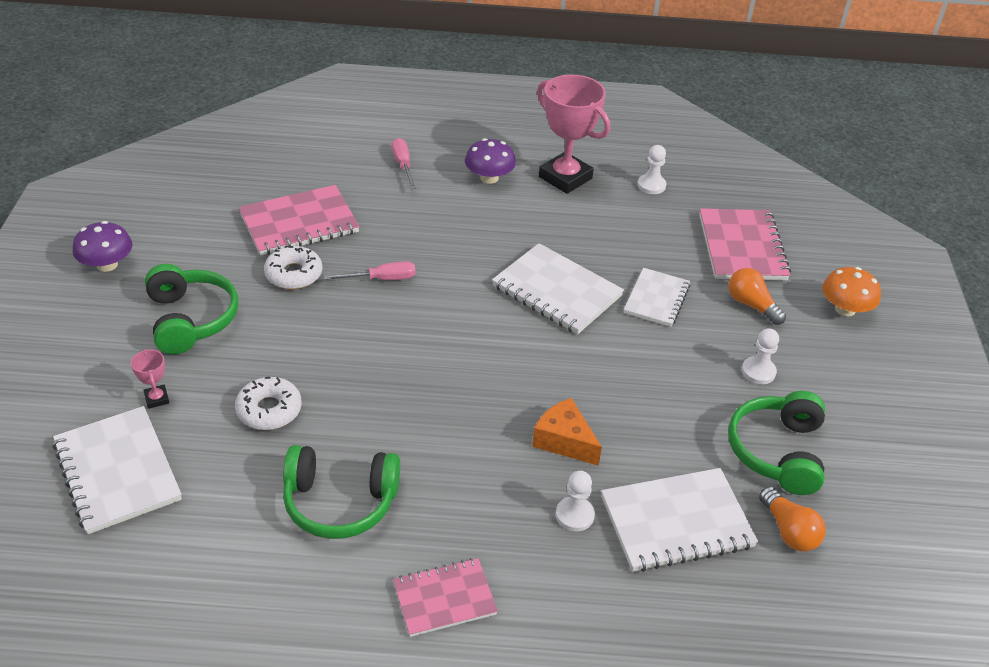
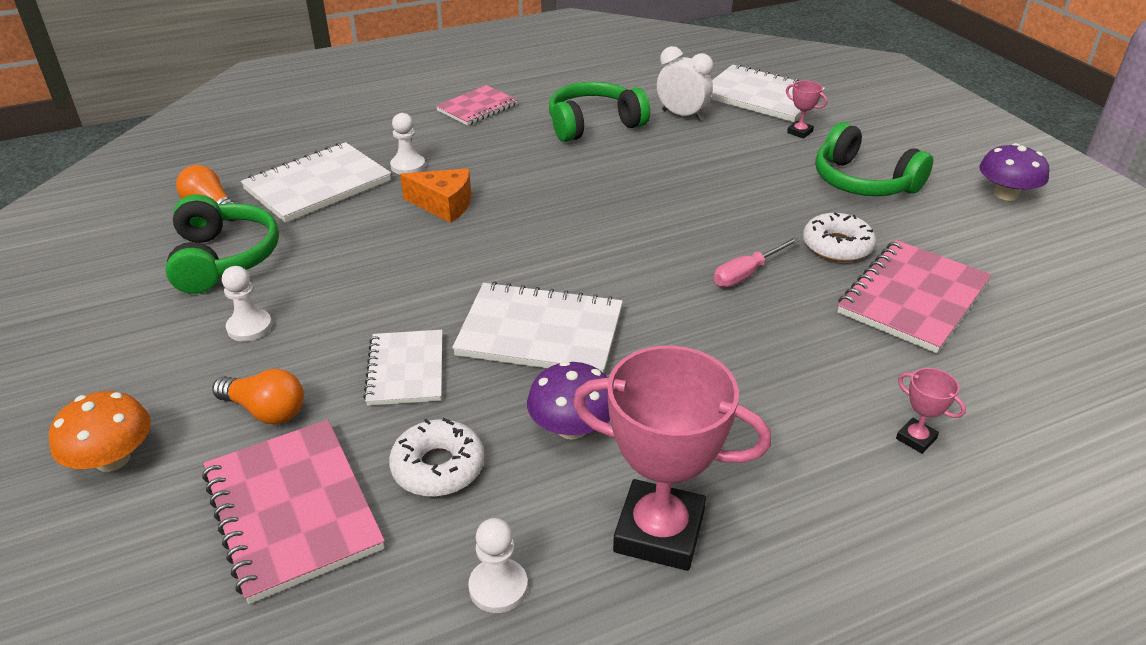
camera: 155 degrees right, 5 degrees down
white donut [235,377,302,430] -> white donut moved to [389,418,485,497]
pink screwdriver [392,138,416,189] -> pink trophy [896,368,966,454]
purple mushroom [465,138,516,184] -> purple mushroom moved to [527,361,610,440]
none -> white clock [657,46,713,121]

